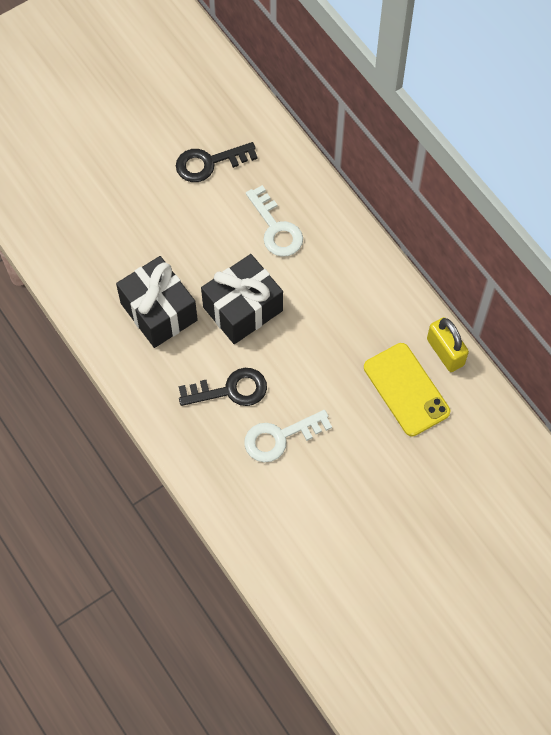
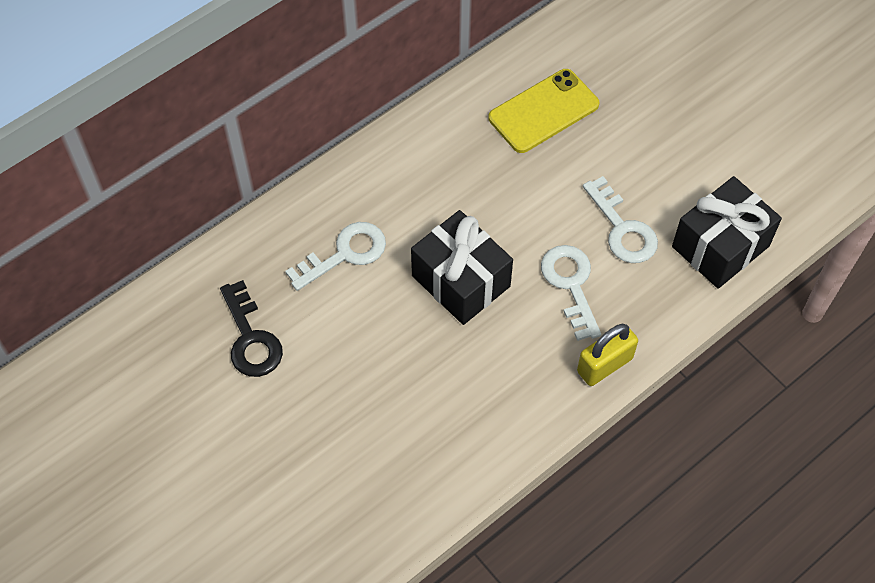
camera: 95 degrees left, 5 degrees down
black gift [116,256,198,348] -> black gift moved to [672,176,782,289]
black key [179,368,267,406] -> white key [541,245,601,341]
yellow padlock [427,317,469,372] -> yellow padlock moved to [577,324,638,386]

